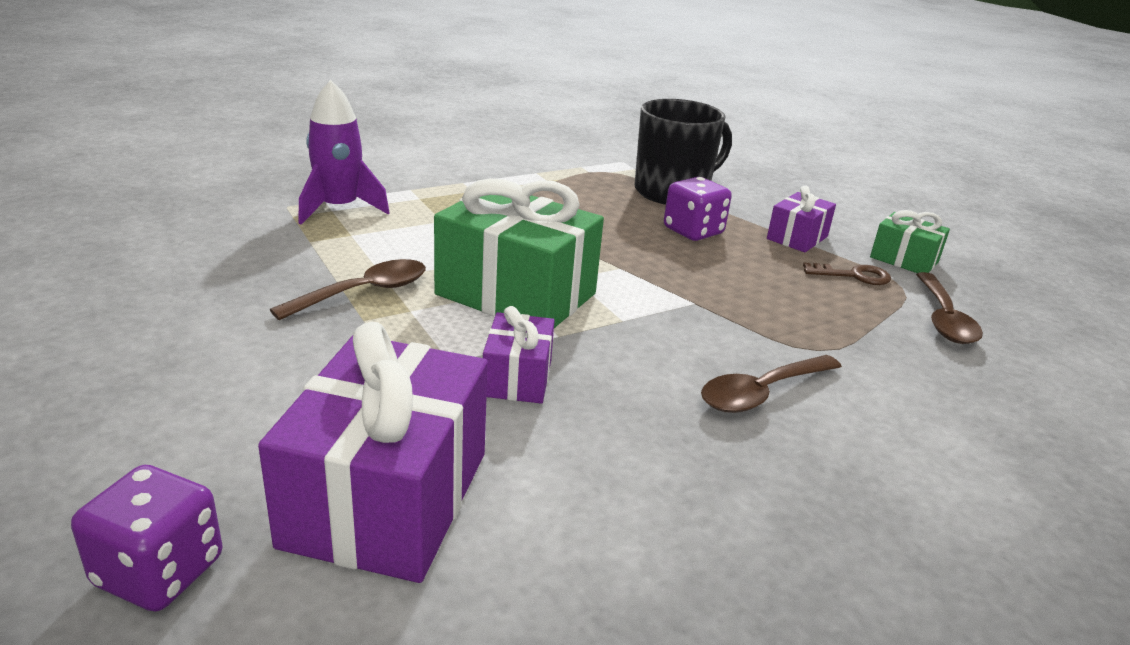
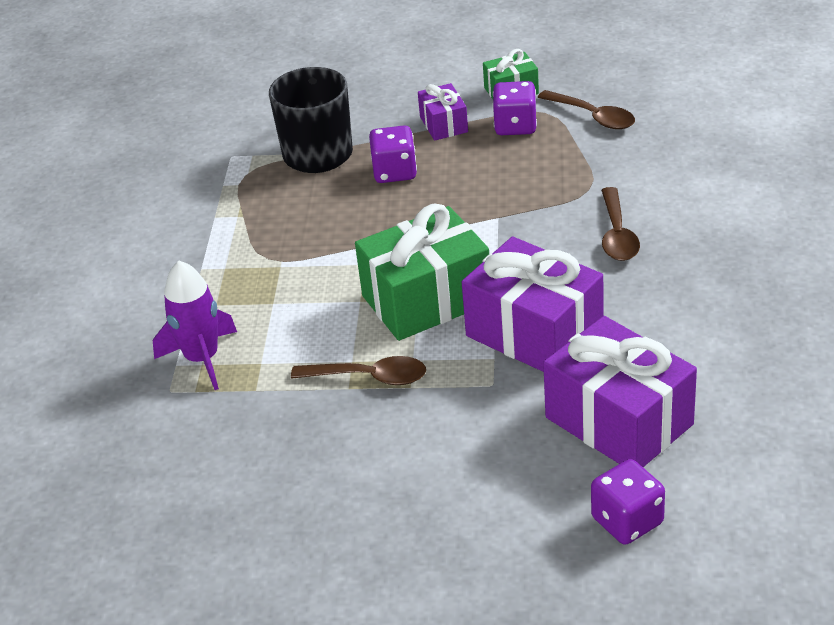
camera: 50 degrees left, 10 degrees up
brown spoon [270,259,426,320] -> brown spoon turned 105 degrees clockwise [291,356,426,385]
purple gift [483,306,555,404] -> purple gift [462,236,603,372], size x1.98
brown key [803,263,891,285] -> purple dice [493,81,537,135]

